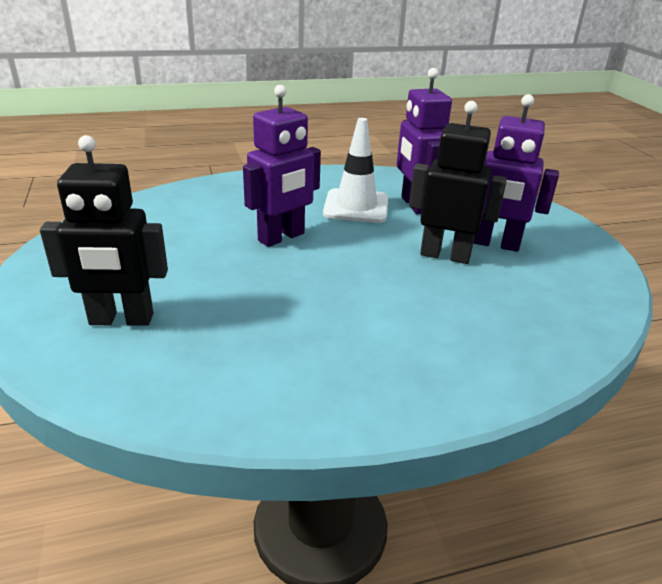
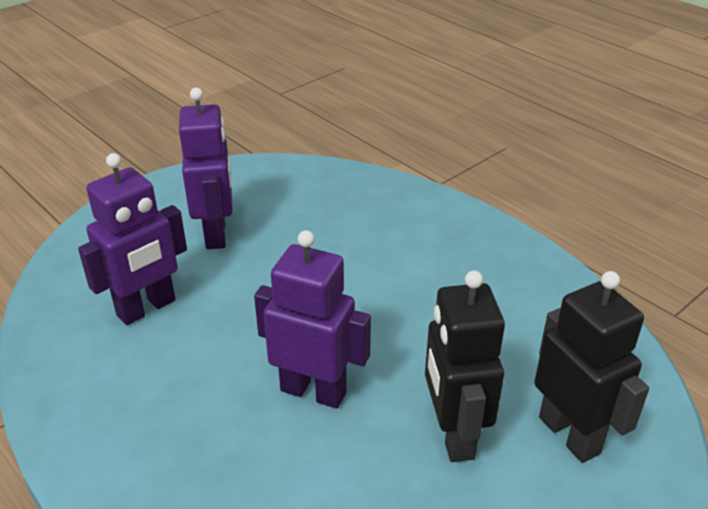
camera: 115 degrees left, 5 degrees up
white traffic cone [323,118,388,223] -> none
black robot [409,101,507,264] -> black robot moved to [425,270,505,462]

